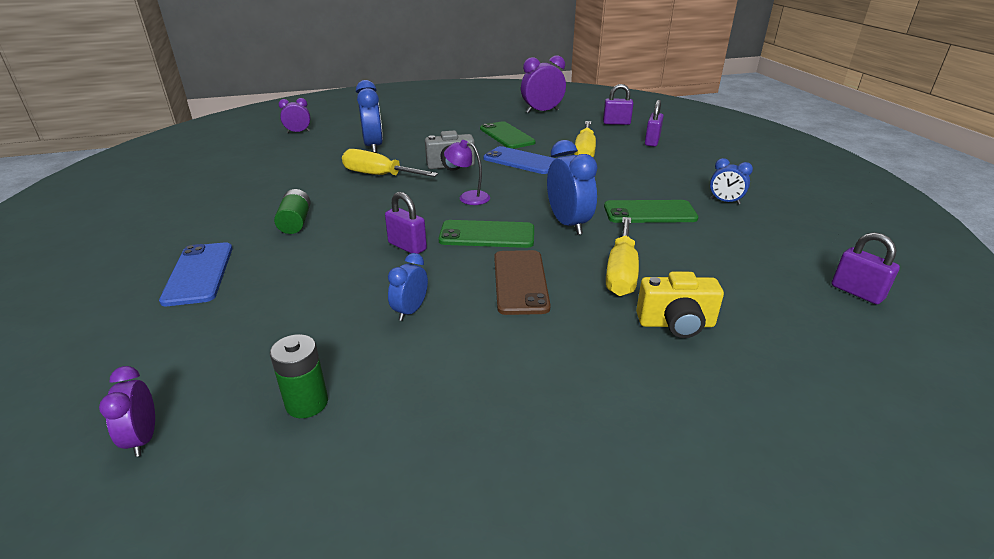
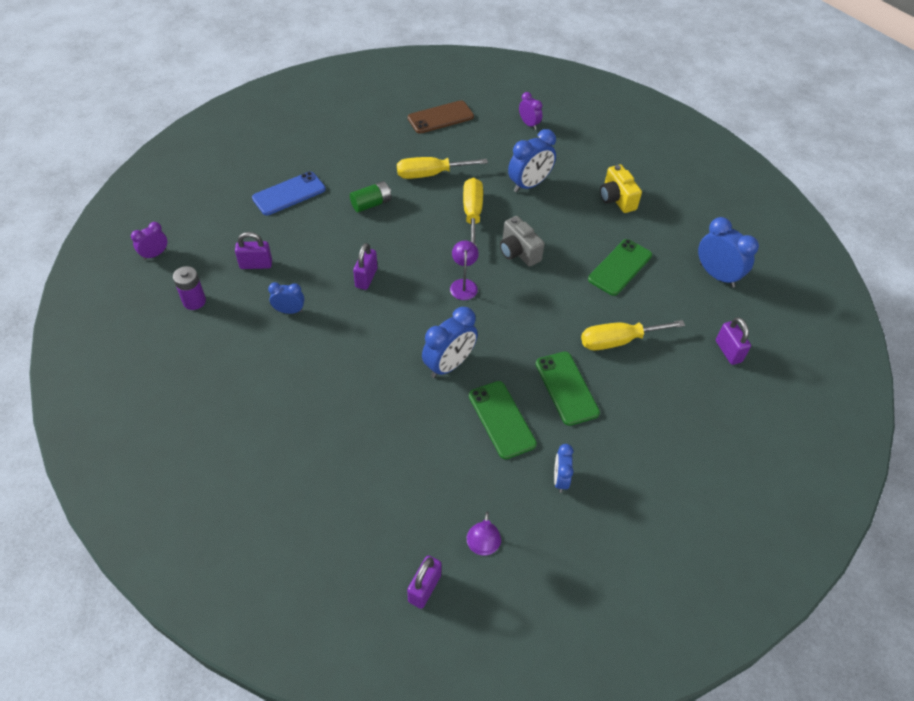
camera: 65 degrees right, 20 degrees up
green battery [270,334,328,418] -> purple battery [173,266,206,310]
green phone [439,220,534,248] -> green phone moved to [536,352,600,426]
blue phone [484,146,556,174] -> none
brown phone [494,250,551,315] -> brown phone moved to [408,100,474,134]
purple clock [521,55,566,113] -> blue clock [698,217,759,288]
yellow screwdriver [606,217,639,296] -> yellow screwdriver moved to [397,157,488,179]
yellow camera [636,272,724,338] -> yellow camera moved to [600,165,642,213]
purple padlock [645,100,664,147] -> purple padlock moved to [235,232,272,269]
none -> purple lamp [467,511,501,556]

